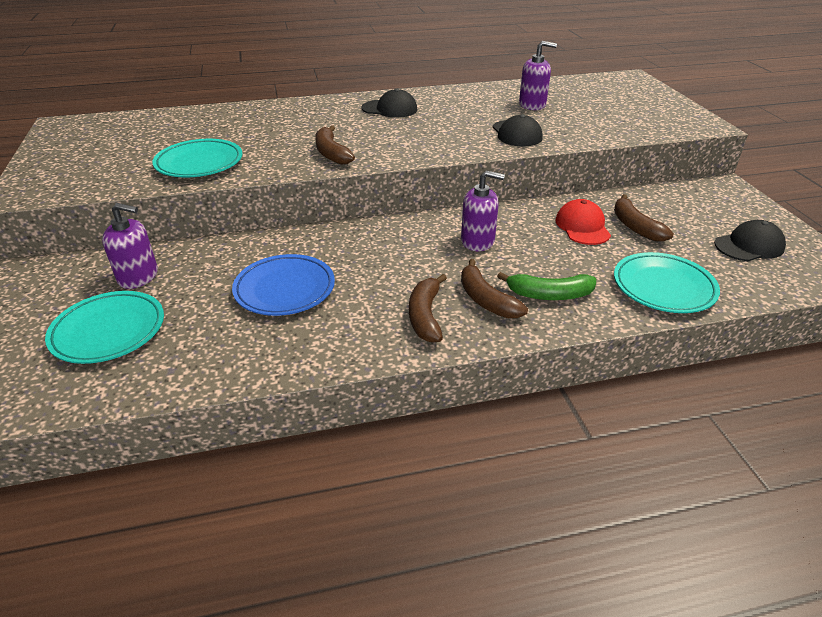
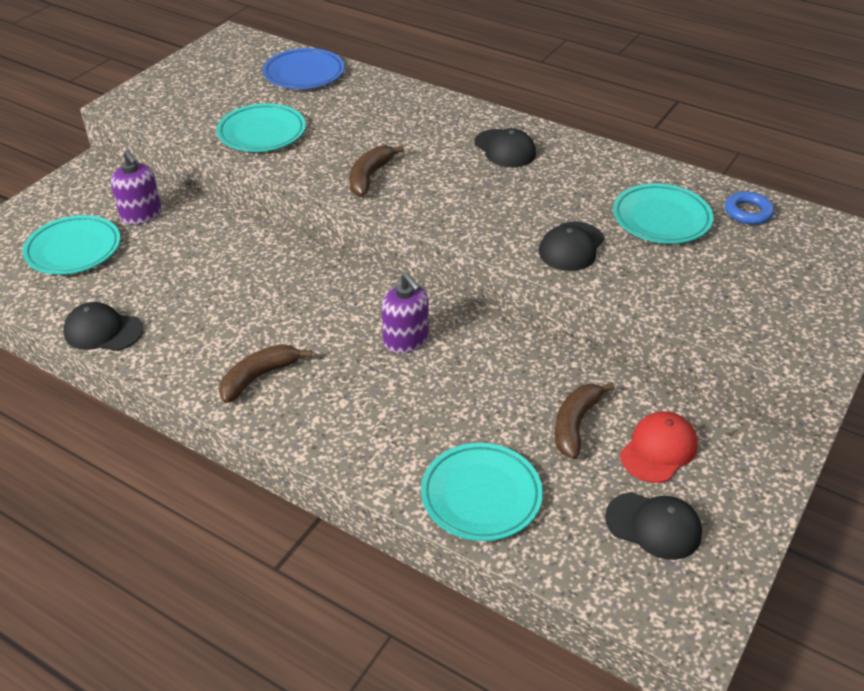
camera: 45 degrees right, 5 degrees up
blue plate [232,254,335,316] -> blue plate moved to [263,48,345,89]
brown banana [461,259,528,318] -> none
green banana [497,272,596,300] -> none
purple soap dispenser [519,41,557,110] -> turquoise plate [613,183,714,244]
red cap [555,199,611,245] -> red cap moved to [620,411,698,483]
none -> black cap [63,302,143,351]
none -> blue ring [725,191,774,225]

